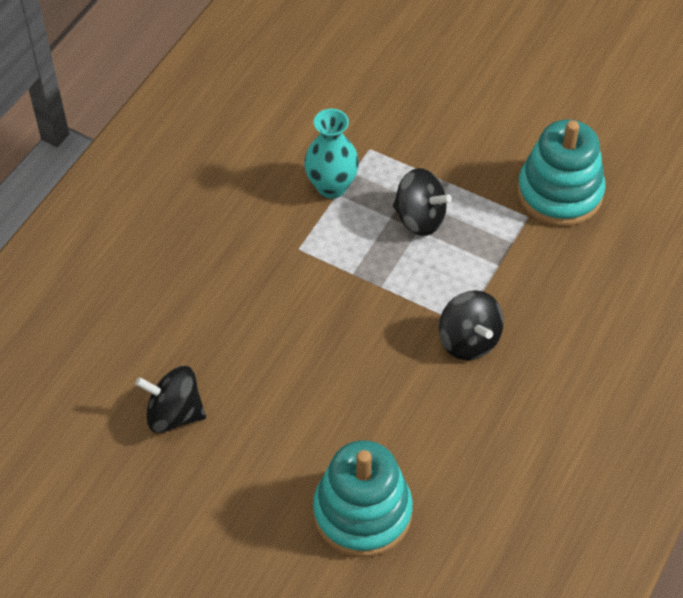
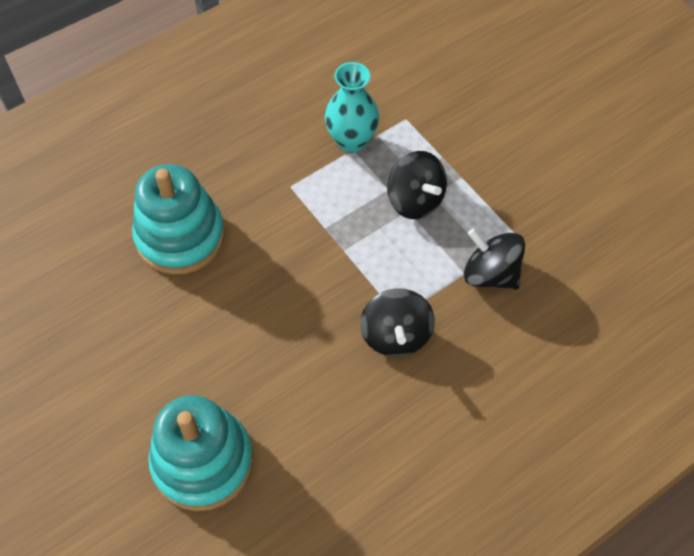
camera: 25 degrees right, 5 degrees up
black spinning top [135,366,206,433] -> black spinning top moved to [464,228,525,289]
turquoise stacking toy [517,120,606,226] -> turquoise stacking toy moved to [132,164,225,275]

